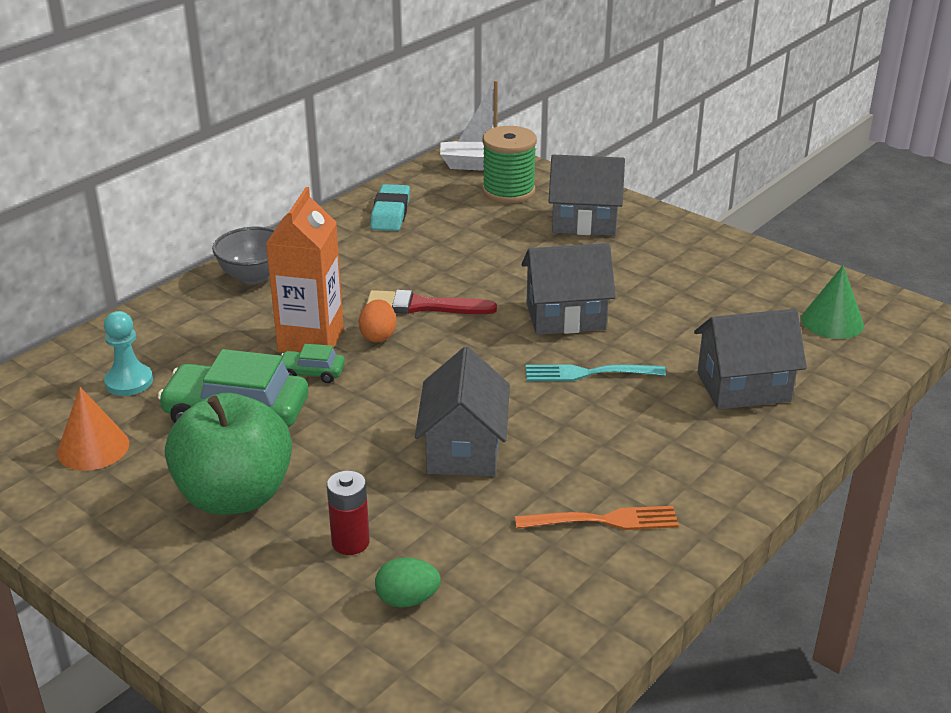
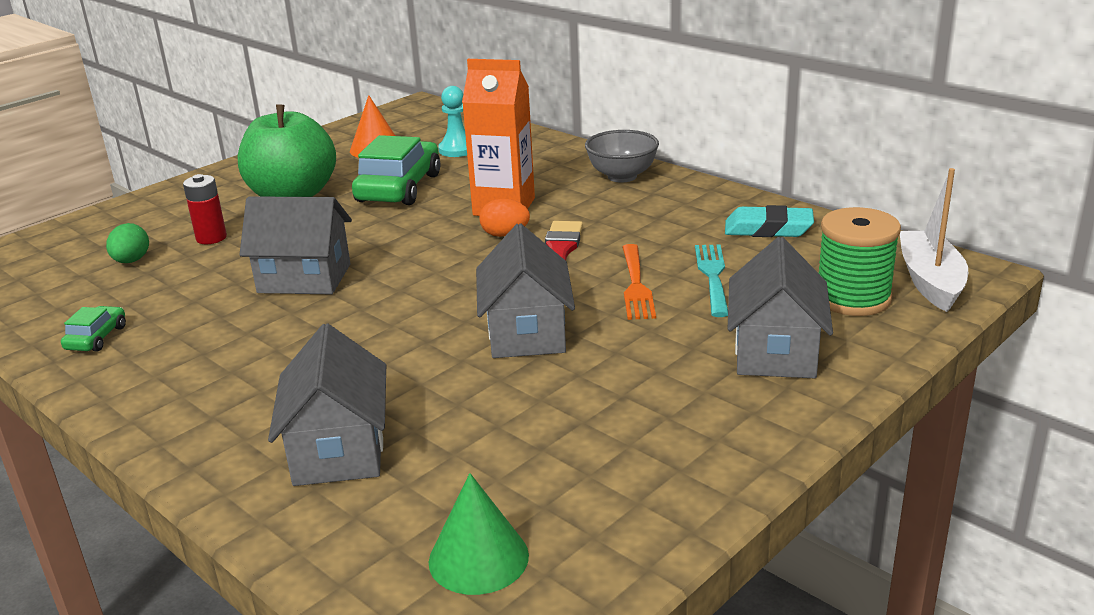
camera: 95 degrees right, 5 degrees down
green car [281,344,345,383] -> green car moved to [61,306,126,352]
orange fork [515,506,679,530] -> orange fork moved to [622,244,656,320]
turquoise fork [526,364,666,381] -> turquoise fork moved to [695,245,728,317]

